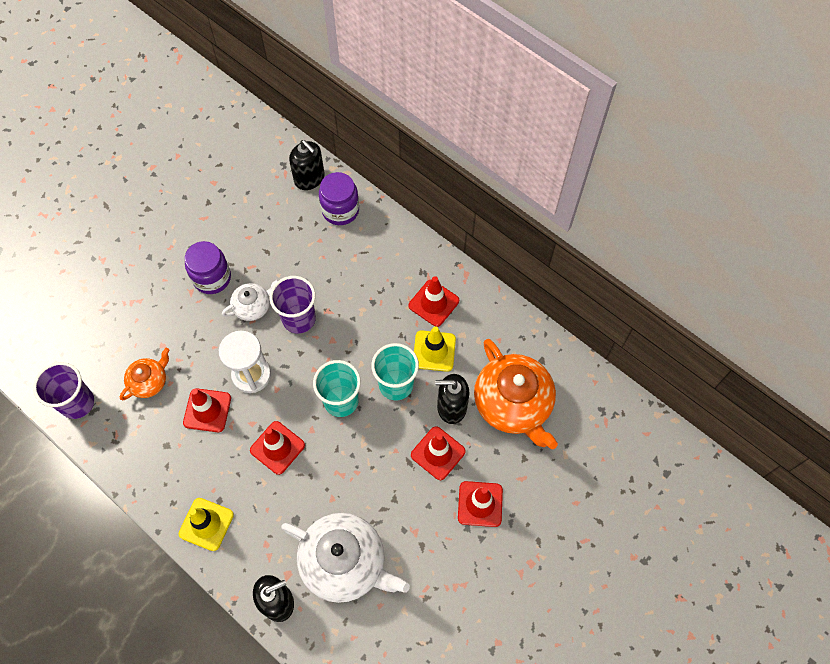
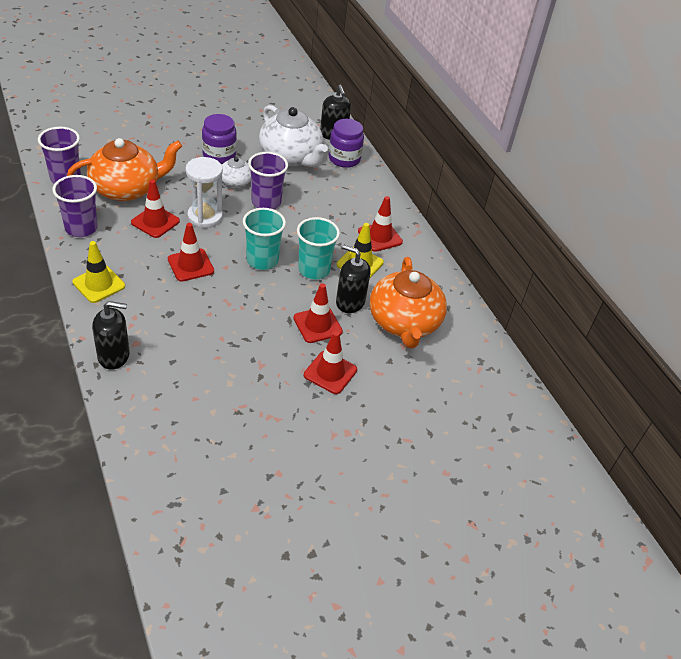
camera: 20 degrees right, 20 degrees down
orange teapot [120,348,169,400] -> orange teapot [67,138,182,201], size x1.95
white teapot [281,513,410,603] -> white teapot moved to [259,105,328,167]
none -> purple cup [52,175,98,237]

